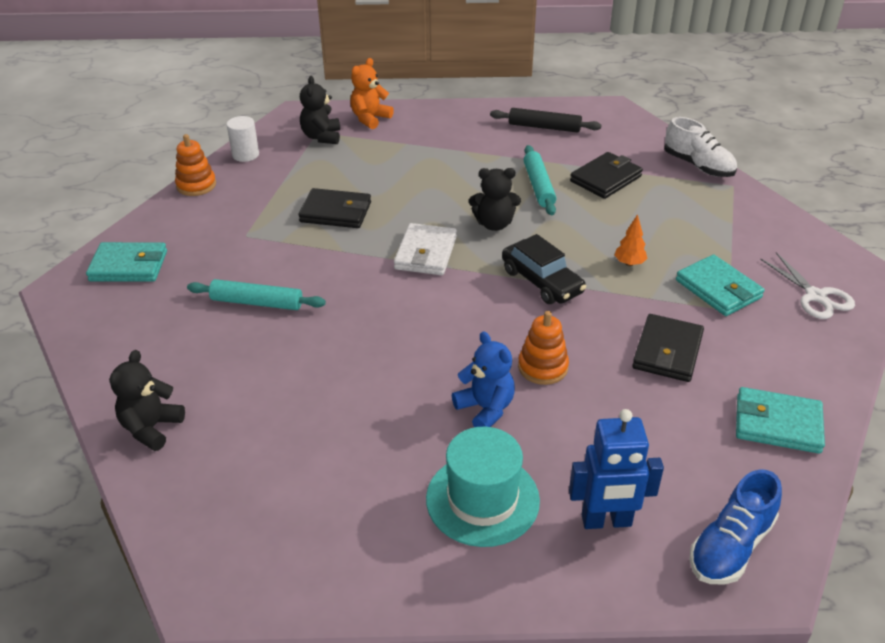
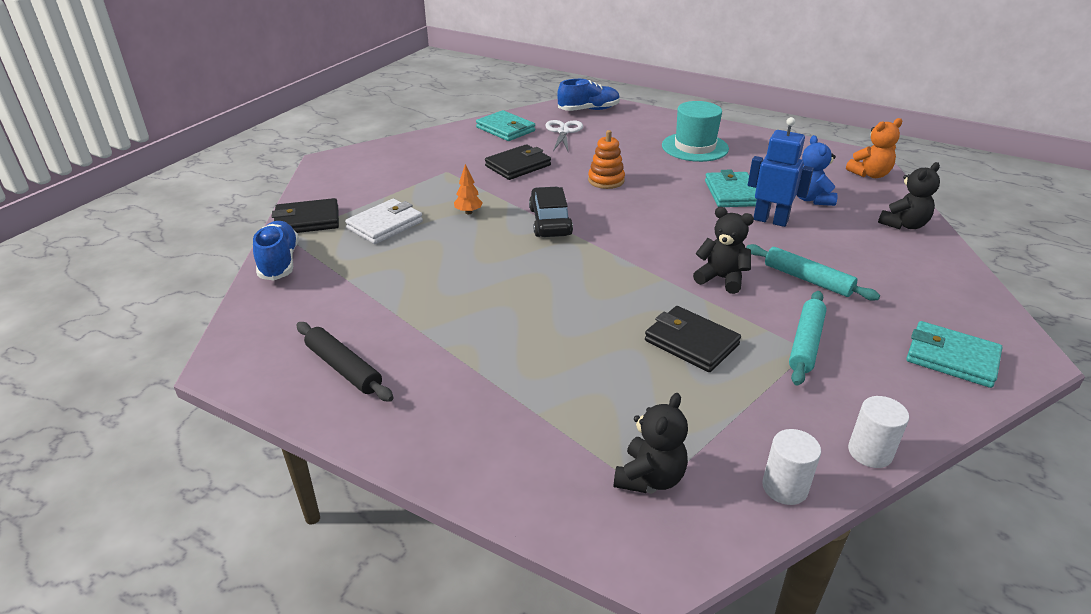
camera: 150 degrees left, 5 degrees down
orange stacking toy [175,134,216,196] -> white cylinder [848,396,909,468]
orange teddy bear [350,58,394,129] -> orange teddy bear moved to [846,118,902,178]
white wallet [394,223,457,275] -> white wallet moved to [345,199,423,244]
blue teddy bear [452,331,515,427] -> blue teddy bear moved to [797,135,838,206]
black teddy bear [469,168,521,231] -> black teddy bear moved to [693,207,754,294]
turquoise rolling pin [524,145,556,215] -> turquoise rolling pin moved to [789,291,826,386]
blue robot [569,409,664,529] -> blue robot moved to [748,117,814,227]
black wallet [570,152,643,199] -> black wallet moved to [272,198,339,233]
white shoe [664,117,737,177] -> blue shoe [253,221,299,281]
turquoise wallet [676,254,765,316] -> turquoise wallet moved to [705,170,757,207]
white scissors [760,252,855,319] -> white scissors moved to [545,120,583,151]

